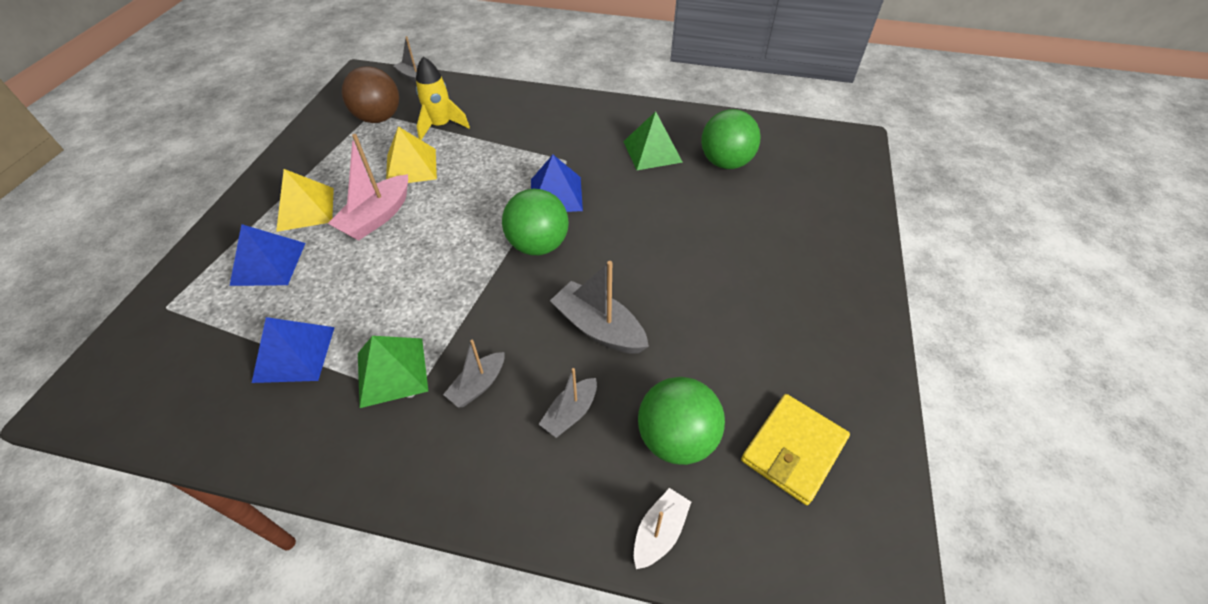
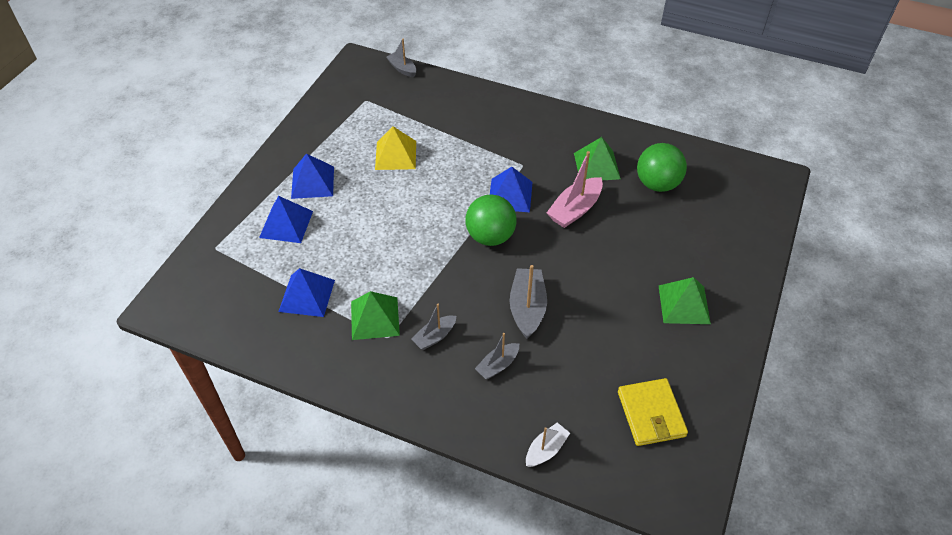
camera: 10 degrees right, 0 degrees up
yellow pyramid [276,169,334,232] -> blue pyramid [291,153,334,199]
pink boat [328,134,408,241] -> pink boat moved to [546,151,603,228]
brown ball [342,66,399,123] -> none
yellow rocket [416,57,470,140] -> none
grey boat [550,261,649,354] -> grey boat turned 45 degrees clockwise [510,265,547,339]
green ball [638,377,725,465] -> none
yellow wallet [741,394,850,505] -> yellow wallet turned 60 degrees counterclockwise [618,378,688,446]
none -> green pyramid [659,277,711,324]

